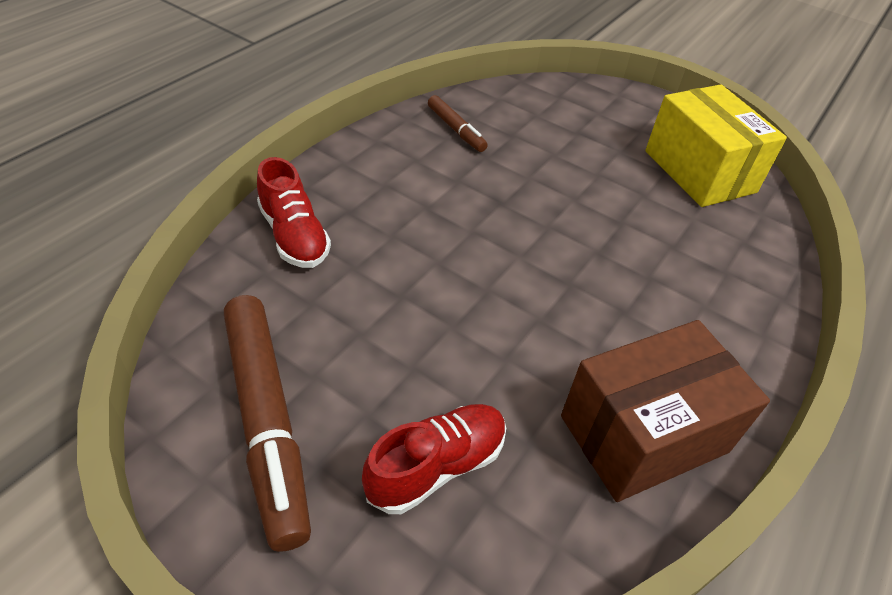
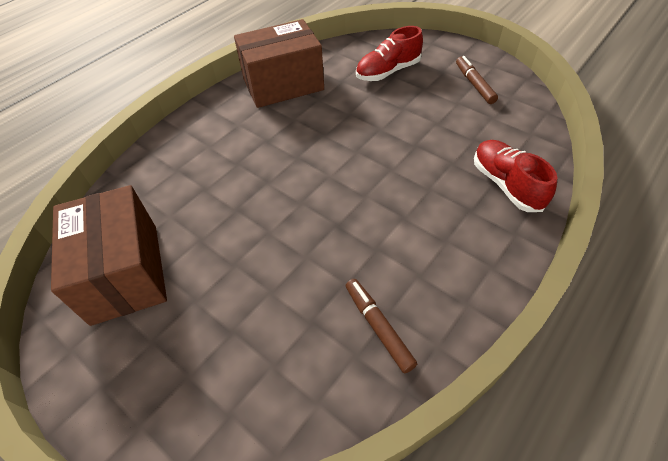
camera: 170 degrees left, 5 degrees up
brown marker [224,295,311,552] -> brown marker [456,56,498,104], size x0.51
yellow box [645,84,787,207] -> brown box [51,185,167,326]

